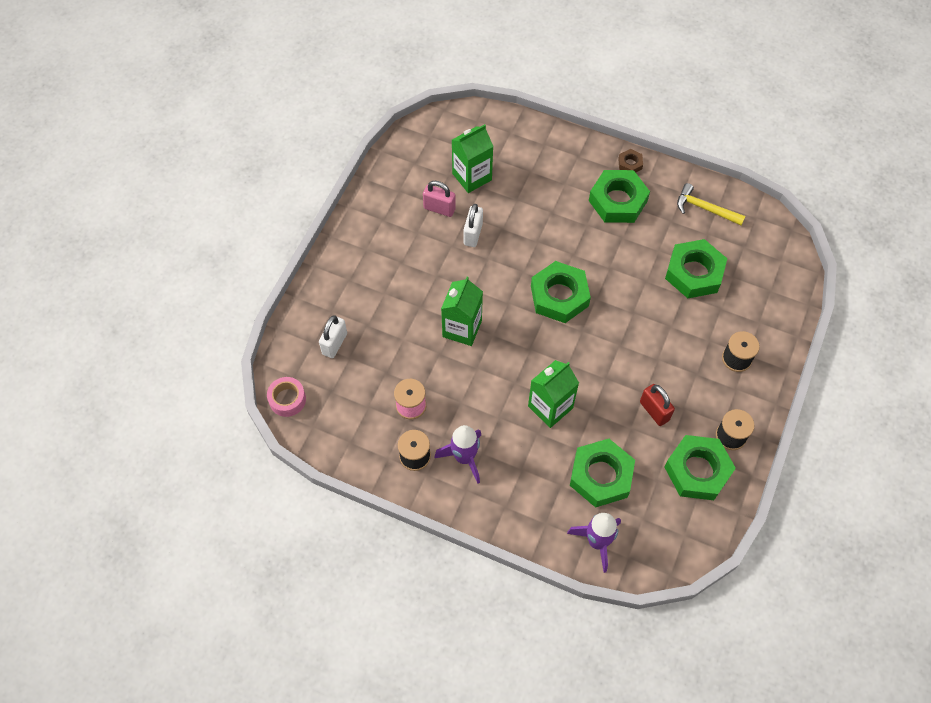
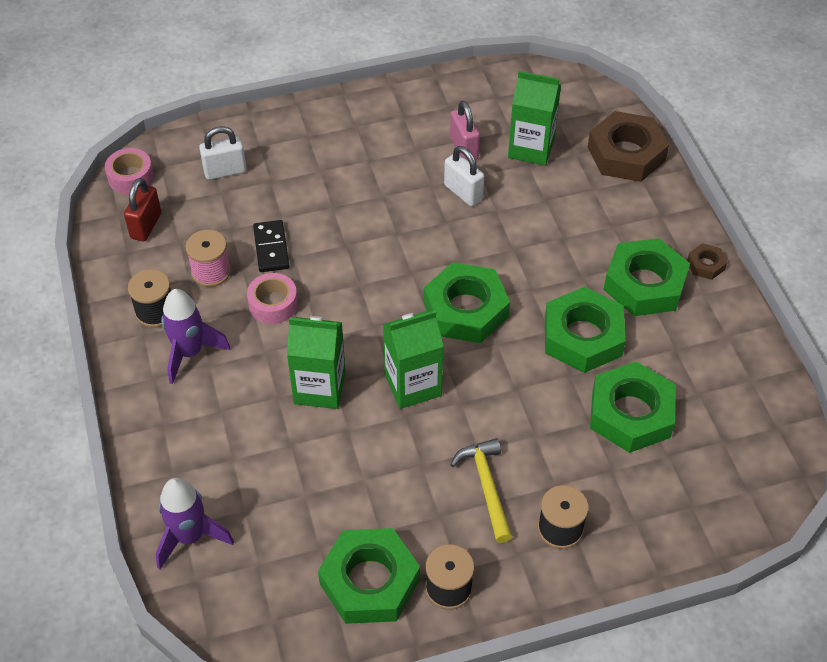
camera: 50 degrees right, 10 degrees down
green carton [441,277,483,346] -> green carton moved to [383,311,444,409]
white padlock [464,204,483,247] -> white padlock turned 75 degrees clockwise [444,146,484,206]
green nut [570,439,635,507] -> green nut moved to [545,287,626,373]
red padlock [640,384,675,426] -> red padlock moved to [124,178,161,241]
yellow hammer [677,183,746,225] -> yellow hammer moved to [450,438,512,543]
none -> pink tape [247,273,298,324]
none -> black domino [253,220,290,272]
none -> brown nut [588,111,669,182]

